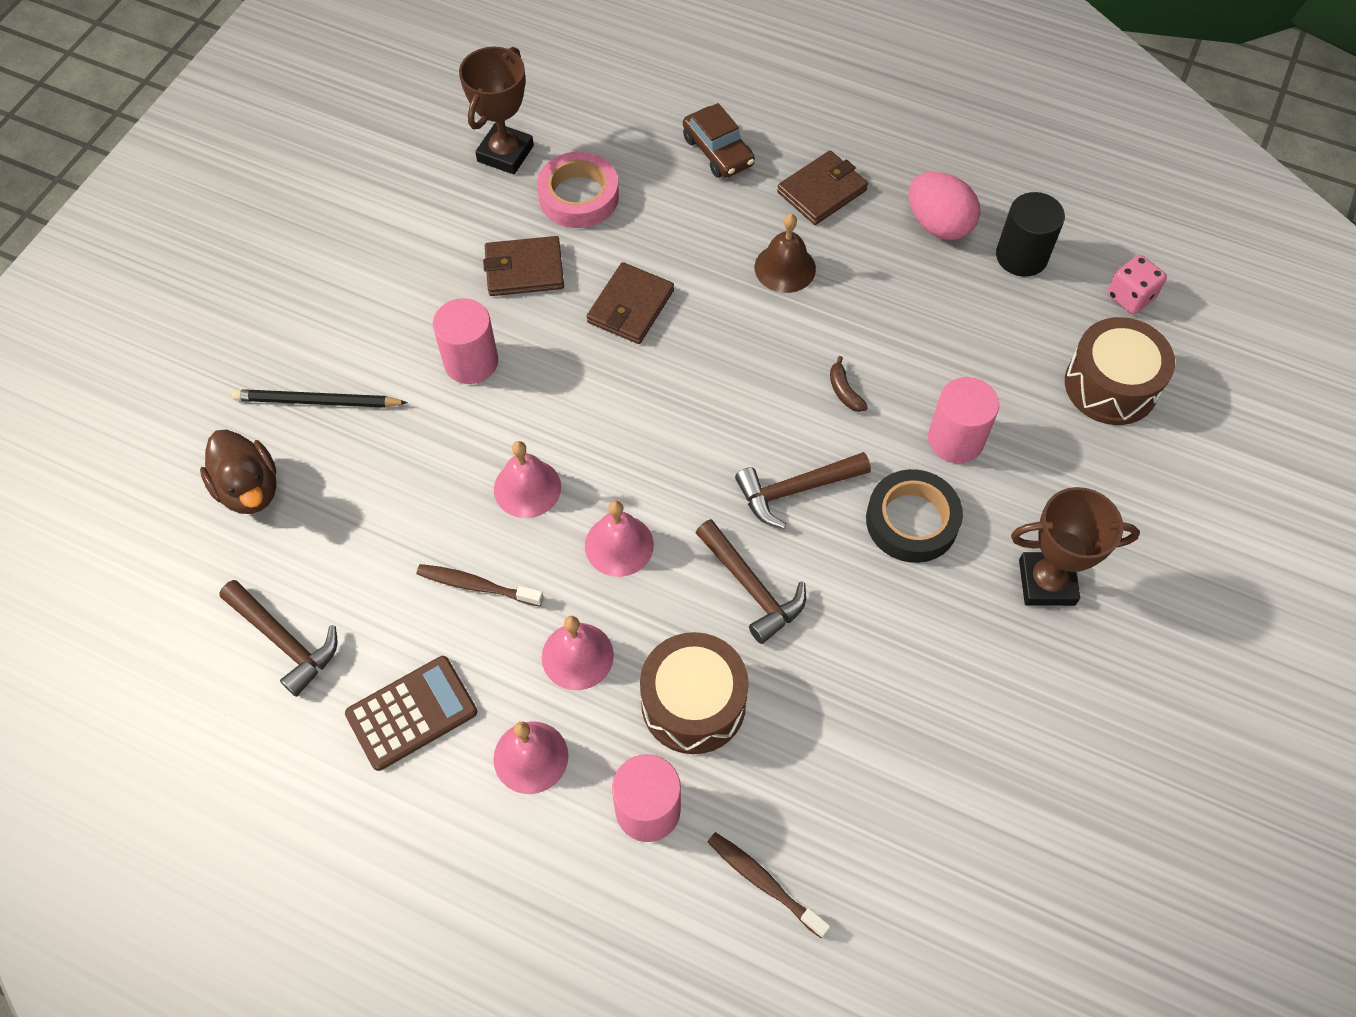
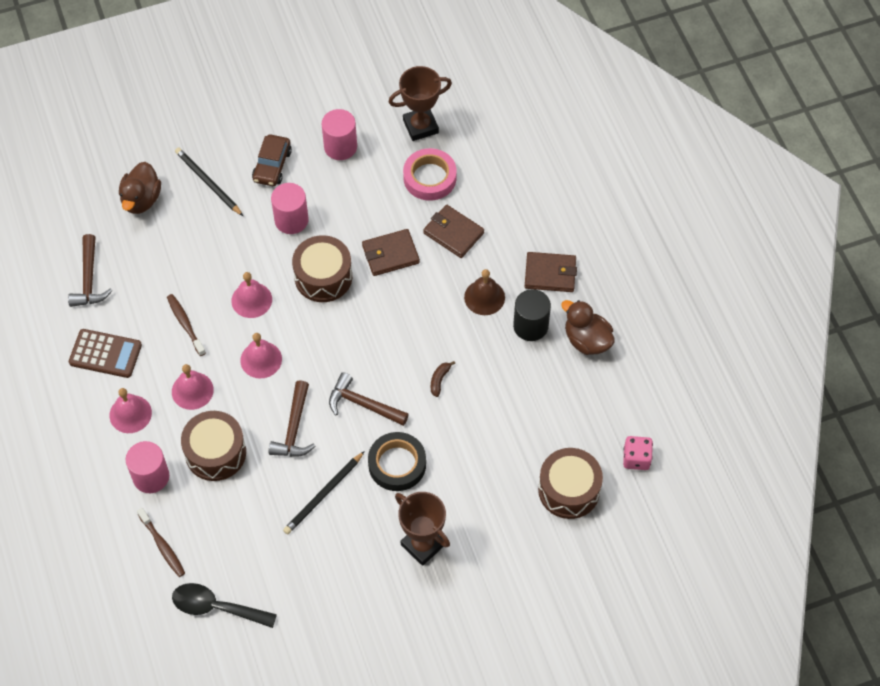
camera: 45 degrees right, 0 degrees up
brown wallet [483,236,564,296] -> brown wallet moved to [423,205,484,258]
brown car [683,103,755,178] -> brown car moved to [252,135,292,186]
brown toothbrush [708,832,830,938] -> brown toothbrush turned 150 degrees clockwise [137,508,185,577]
pink egg [909,172,980,240] -> brown duck [561,300,615,355]
pink cylinder [928,377,999,463] -> pink cylinder moved to [322,109,357,160]
black cylinder [996,192,1065,277] -> black cylinder moved to [513,289,551,341]
none -> black spoon [172,583,277,628]
none -> black pencil [283,451,365,534]
none -> brown drum [292,235,352,302]

